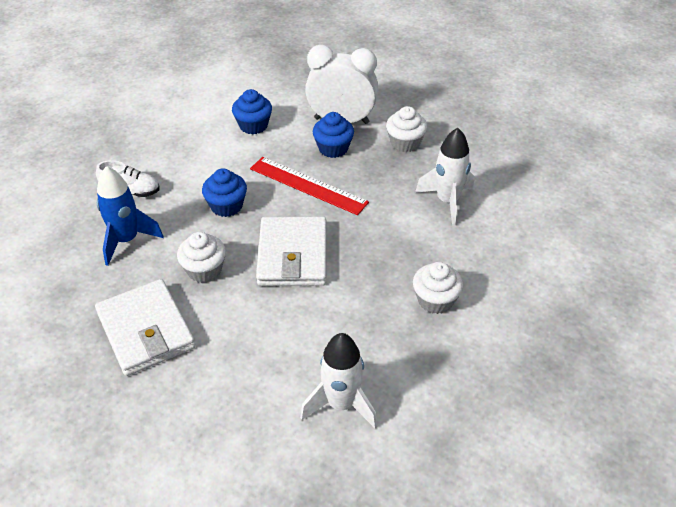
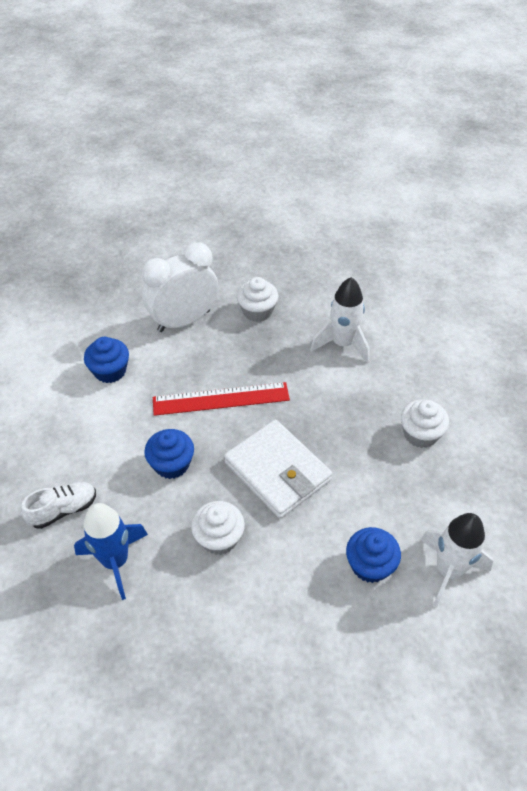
camera: 40 degrees left, 5 degrees up
white wallet [95,279,196,376] -> none
blue cupcake [313,112,354,158] -> blue cupcake moved to [346,527,401,583]

